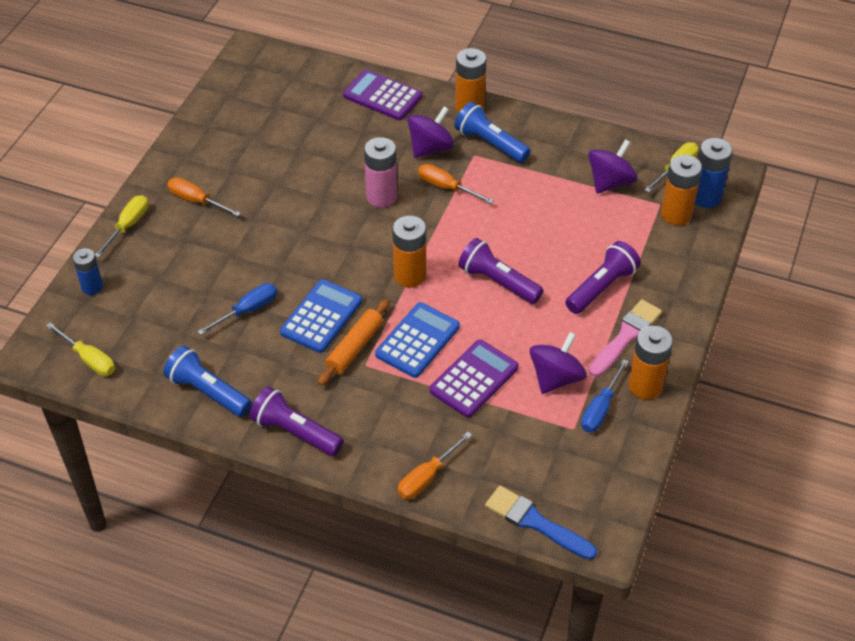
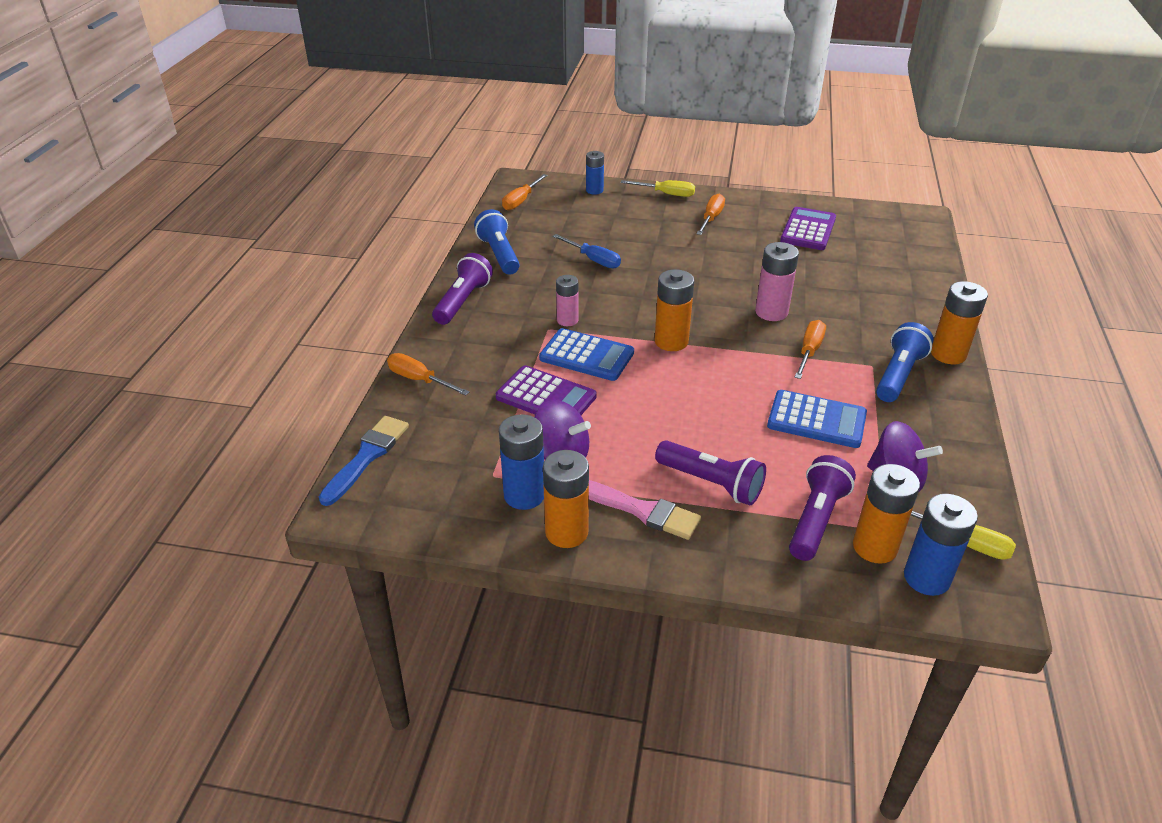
camera: 80 degrees right, 10 degrees down
yellow screwdriver [46,322,115,376] -> orange screwdriver [502,174,547,210]
blue flashlight [163,346,252,417] -> blue flashlight turned 45 degrees counterclockwise [474,209,520,275]
blue calculator [280,279,362,353] -> blue calculator moved to [767,390,867,448]
orange rolling pin [318,299,390,386] -> pink battery [556,275,578,326]
purple calculator [343,70,422,120] -> purple calculator moved to [780,207,836,250]
purple spinning top [408,106,455,158] -> none
purple flashlight [458,238,543,304] -> purple flashlight moved to [789,455,856,561]
blue screwdriver [581,359,629,432] -> blue battery [499,414,544,510]

